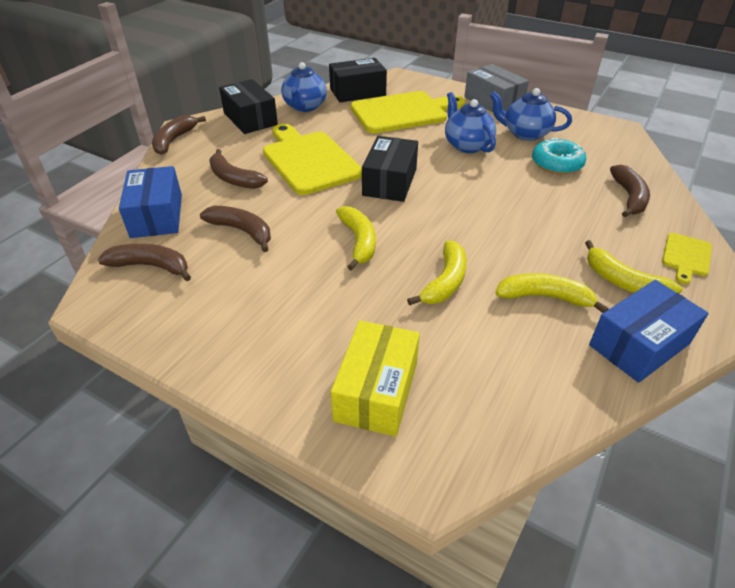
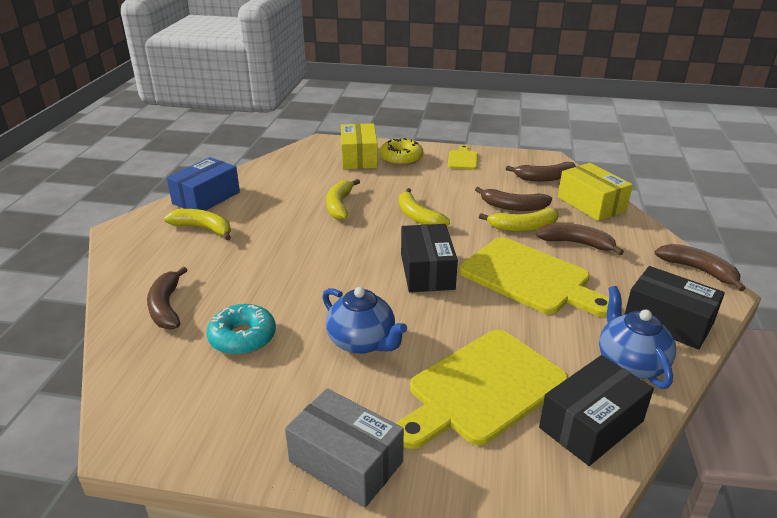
camera: 160 degrees right, 10 degrees down
blue box [119,166,182,238] -> yellow box [558,163,633,221]
brown banana [152,115,206,155] -> brown banana turned 45 degrees counterclockwise [654,244,746,291]
blue teapot [490,88,572,141] -> none
yellow banana [495,273,609,313] -> yellow banana moved to [479,208,559,232]
yellow cutting board [662,233,712,284] -> yellow cutting board moved to [448,145,478,169]
none -> yellow donut [380,138,423,166]

